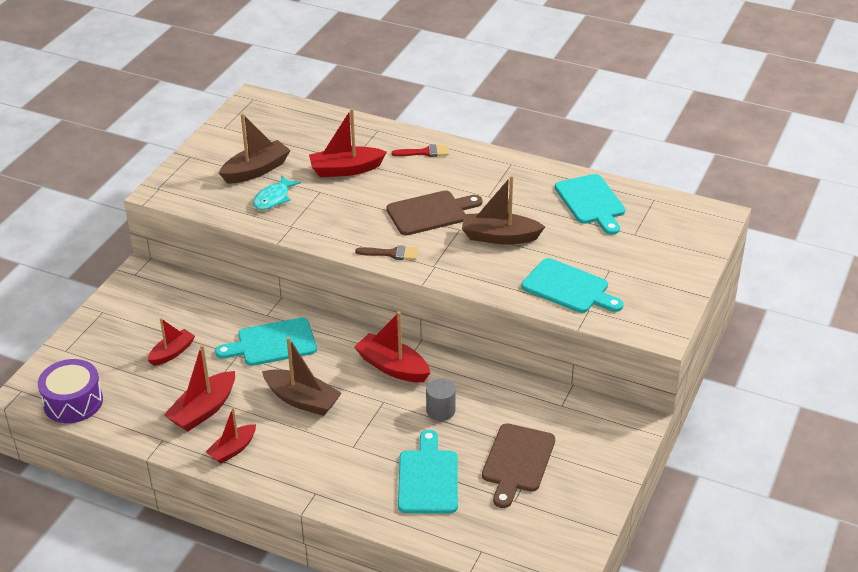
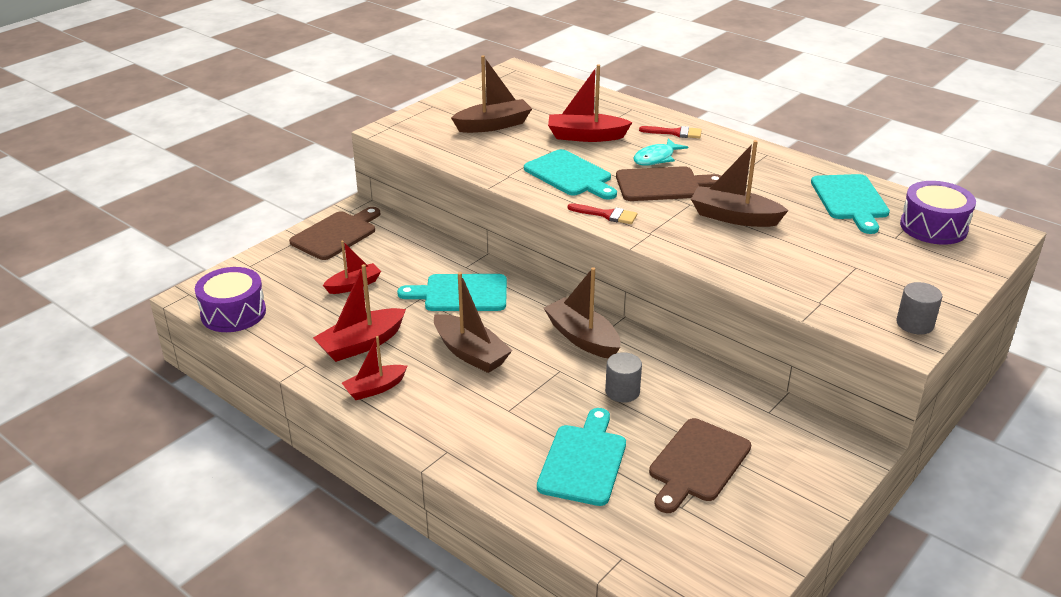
camera: 15 degrees right, 5 degrees down
turquoise fish [253,175,301,210] -> turquoise fish moved to [633,138,688,166]
red boat [354,311,430,382] -> brown boat [544,267,621,358]
brown brush [355,245,418,260] -> red brush [568,203,637,224]
turquoise cutting board [521,258,624,313] -> turquoise cutting board moved to [524,149,617,200]
none -> brown cutting board [289,207,380,260]
none -> grey cylinder [897,282,942,335]
none -> purple drum [900,181,976,245]

